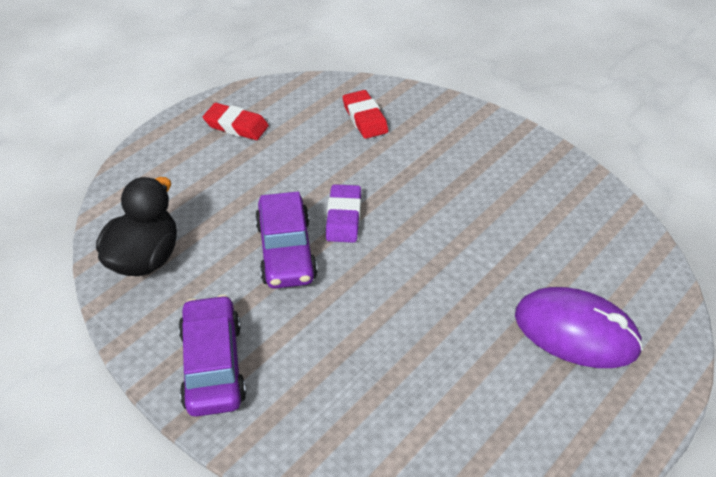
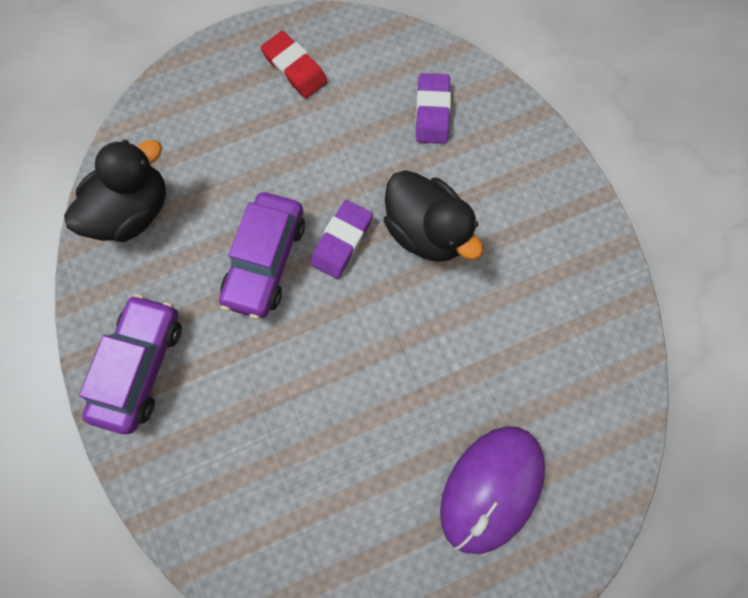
camera: 25 degrees right, 30 degrees up
red eraser [342,90,389,139] -> purple eraser [416,73,451,144]
purple mouse [515,287,643,368] -> purple mouse turned 75 degrees clockwise [440,426,545,554]
none -> black duck [384,170,483,262]

